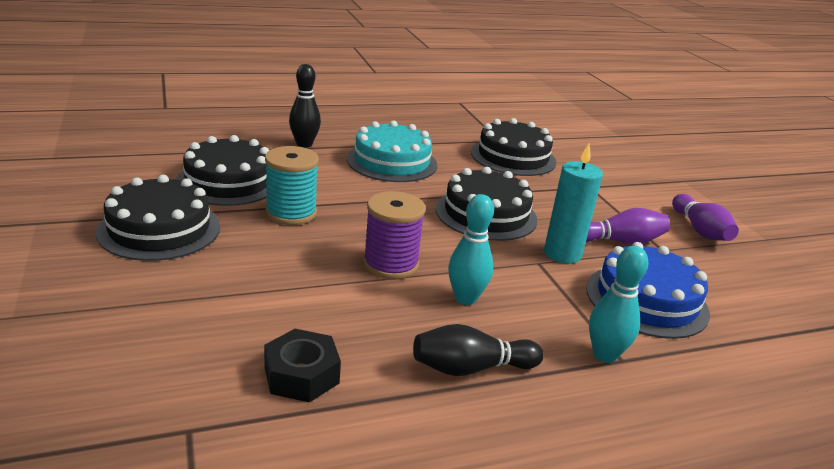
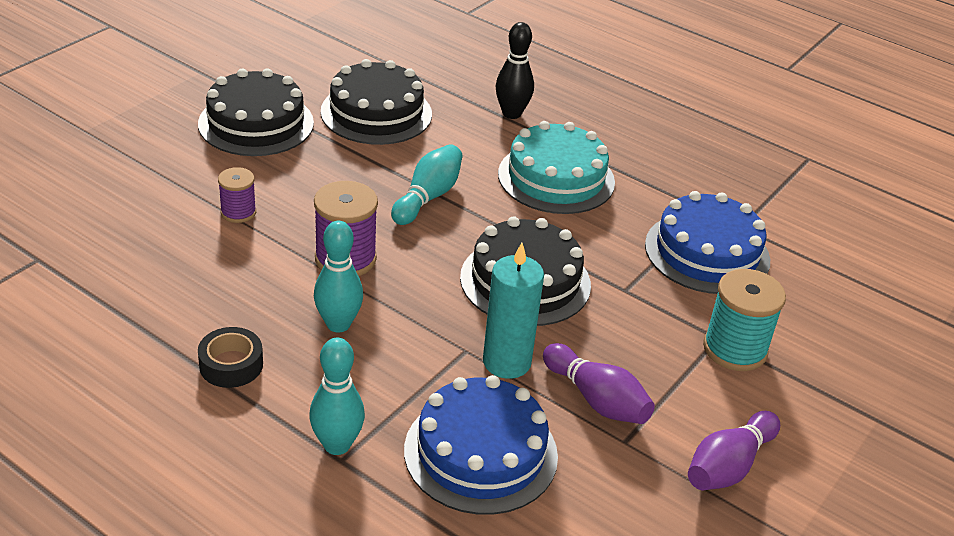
camera: 55 degrees right, 10 degrees up
black nut [264,329,341,403] -> none
turquoise spool [265,146,319,225] -> turquoise spool moved to [703,269,786,371]
black bowling pin [413,324,544,376] -> black tape [198,327,263,388]
black cake [471,118,556,176] -> blue cake [645,191,770,294]
none -> purple spool [218,167,256,223]
none -> turquoise bowling pin [391,144,463,225]

